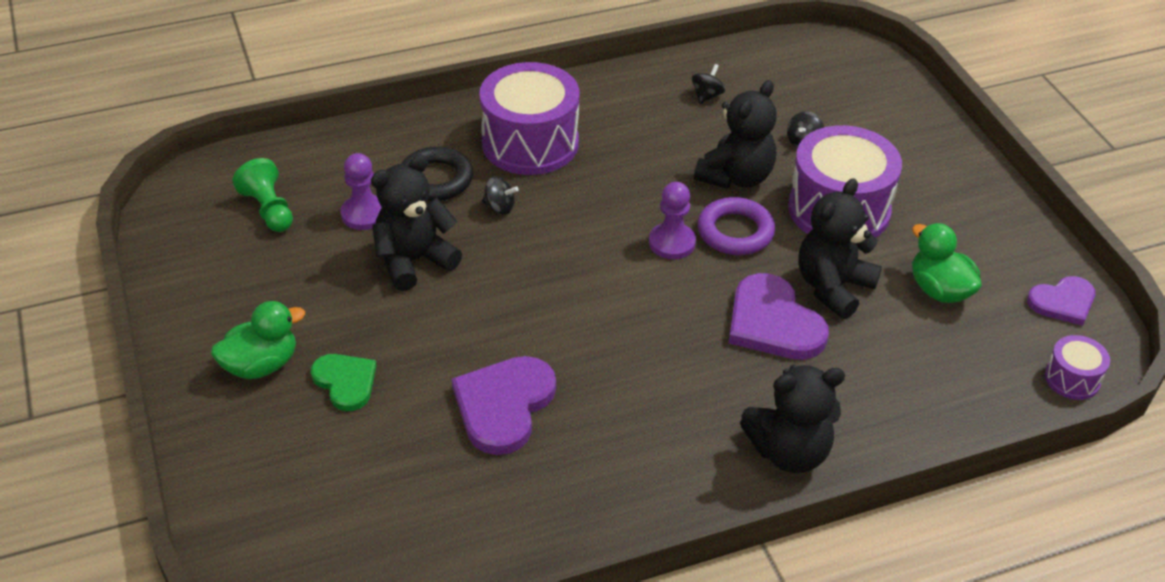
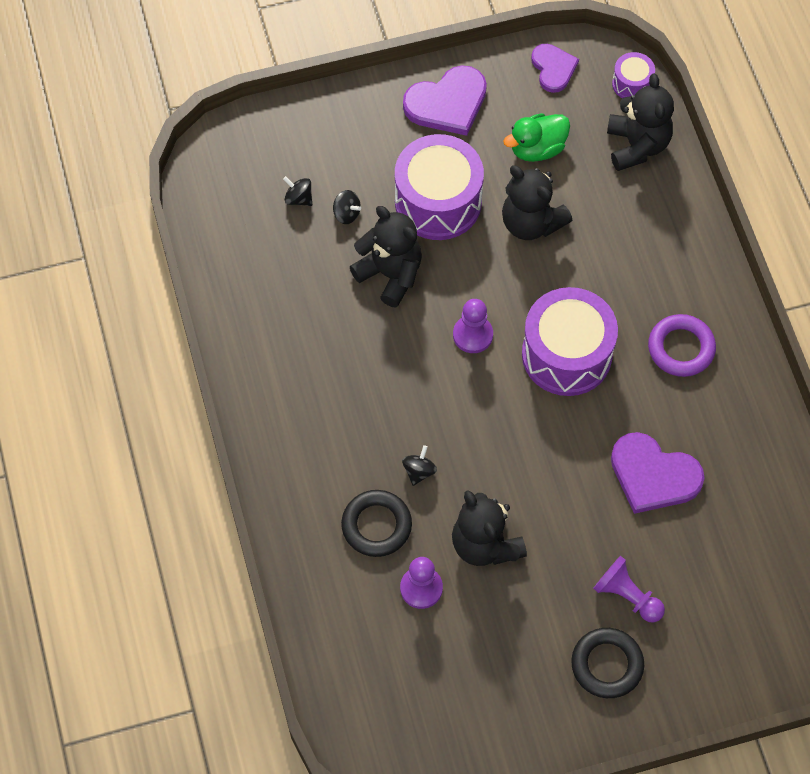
camera: 85 degrees left, 20 degrees up
green duck [211,301,305,379] -> black ring [571,628,644,698]
green pawn [232,158,293,232] -> none
green heart [311,354,377,411] -> purple pawn [593,556,665,623]
purple drum [479,62,579,175] -> purple drum moved to [522,287,618,396]
black spinning top [692,64,726,104] -> black spinning top moved to [283,176,312,206]
purple ring [698,197,775,255] -> purple ring moved to [648,314,716,377]
purple heart [729,273,829,360] -> purple heart moved to [403,65,487,136]
black teddy bear [740,365,845,473] -> black teddy bear moved to [607,73,674,171]

